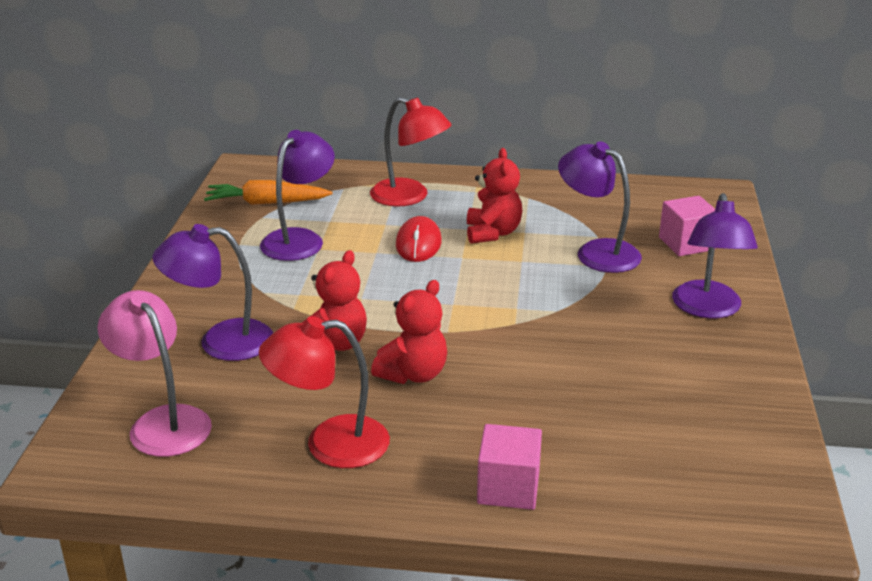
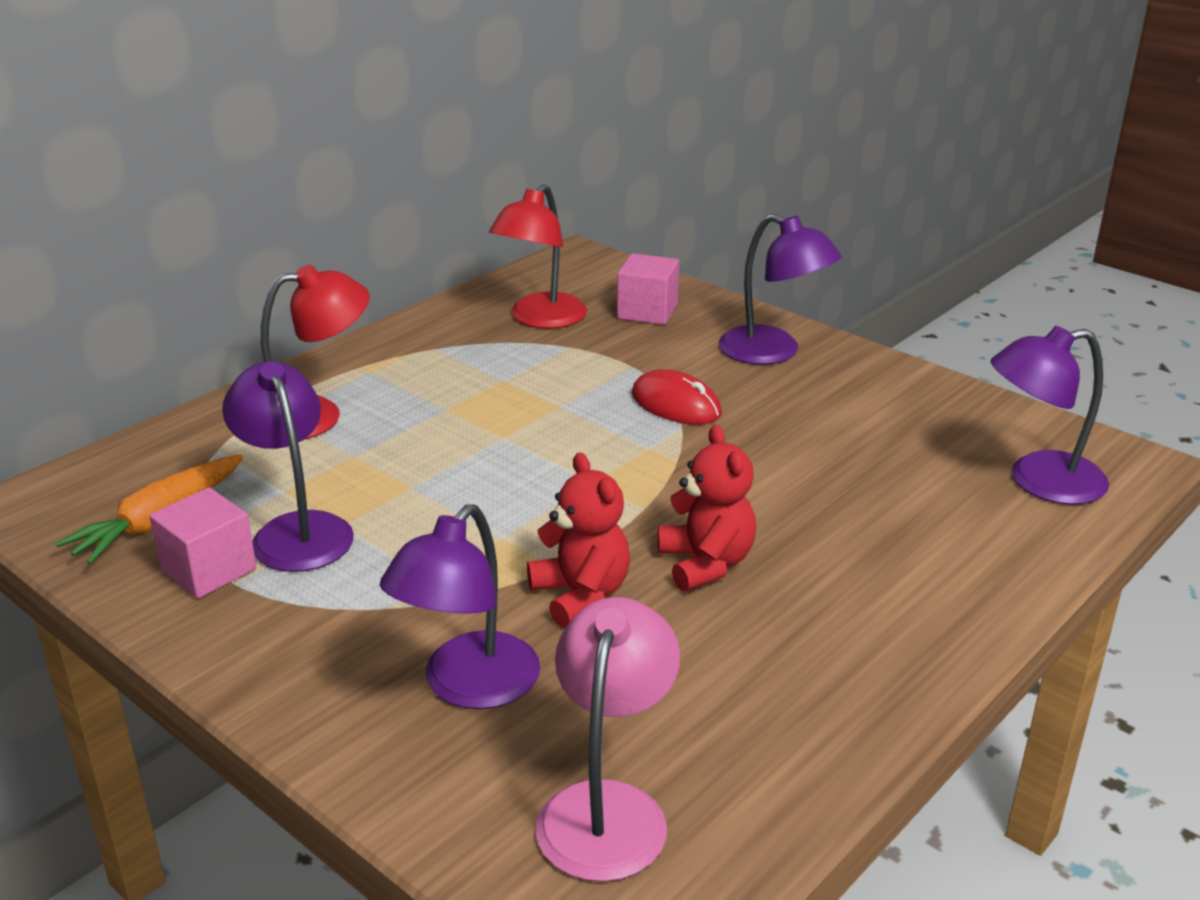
camera: 55 degrees left, 0 degrees up
pink lamp [97,290,212,457] -> pink lamp turned 105 degrees clockwise [535,597,680,882]
red lamp [259,316,390,468] -> red lamp moved to [489,184,587,329]
red mouse [396,216,442,262] -> red mouse moved to [632,370,722,424]
red teddy bear [467,148,522,244] -> none
pink cube [477,424,542,510] -> pink cube moved to [149,487,257,598]
purple lamp [558,141,642,273] -> purple lamp moved to [991,326,1109,505]

